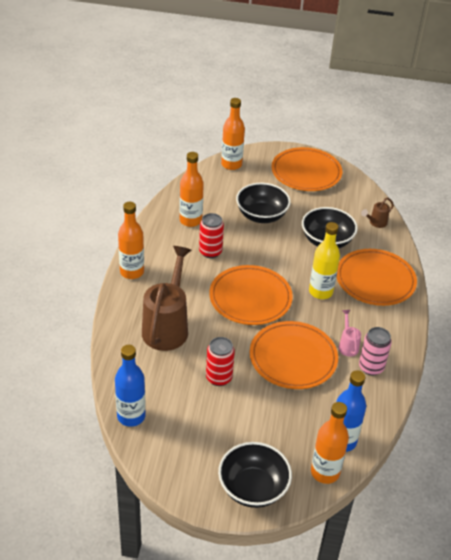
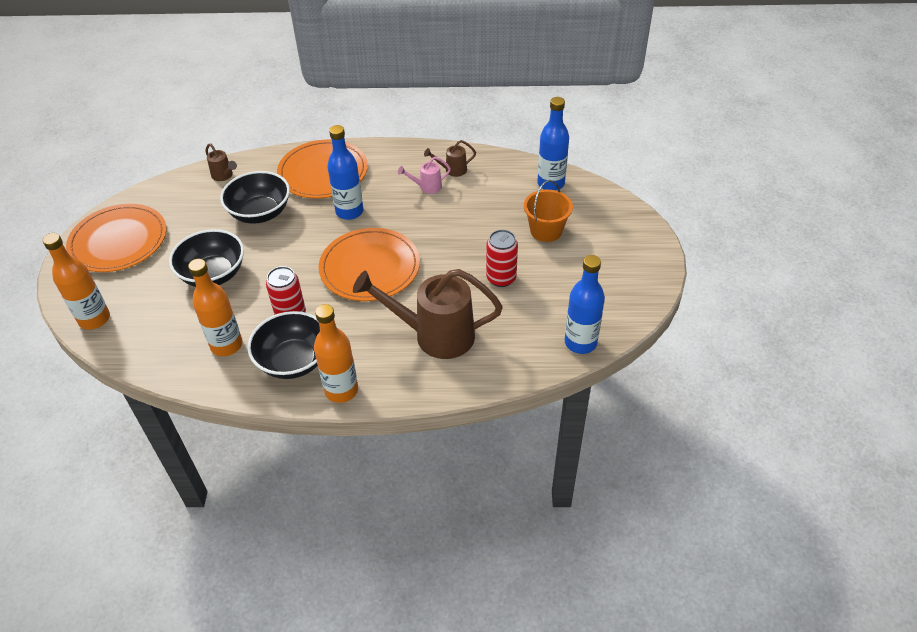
camera: 95 degrees left, 5 degrees up
black bowl [218,442,292,508] -> black bowl moved to [248,311,320,379]
orange plate [250,321,338,389] -> none
yellow bottle [309,222,340,299] -> blue bottle [327,125,364,220]
orange bottle [311,402,349,484] -> none
pink can [359,327,392,375] -> brown watering can [424,140,476,177]
none -> orange bucket [524,180,573,242]

